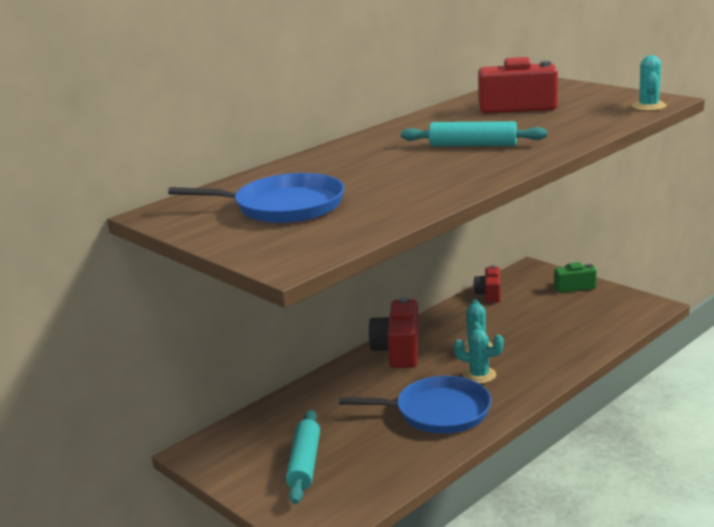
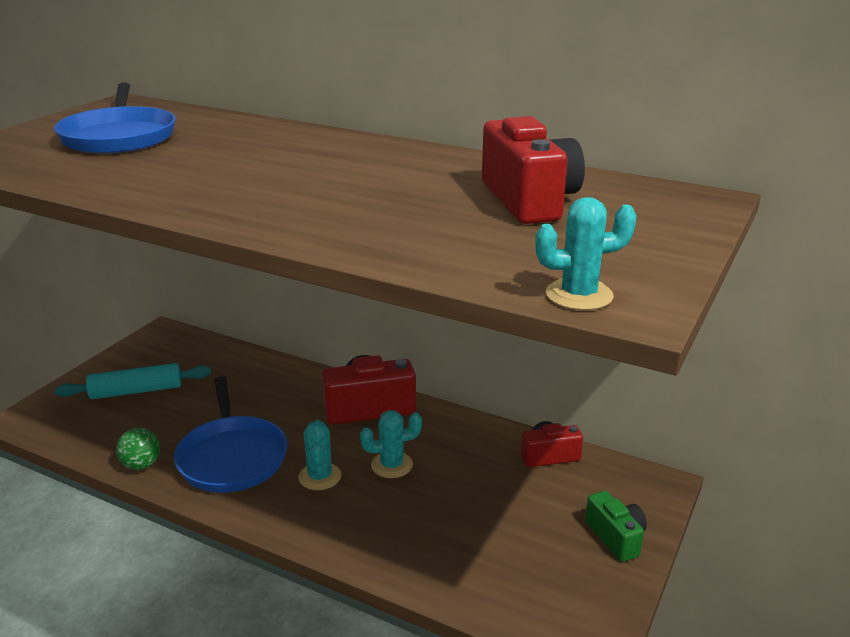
camera: 70 degrees right, 5 degrees up
turquoise rolling pin [401,121,547,146] -> none
none -> green ball [116,428,160,470]

